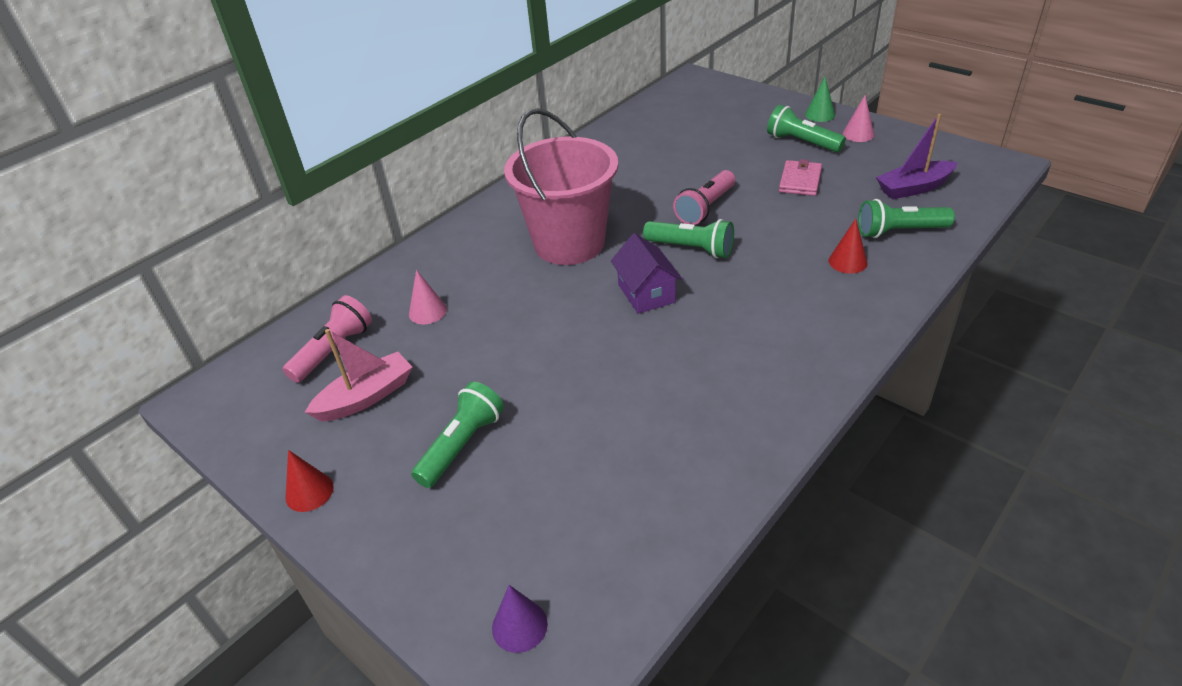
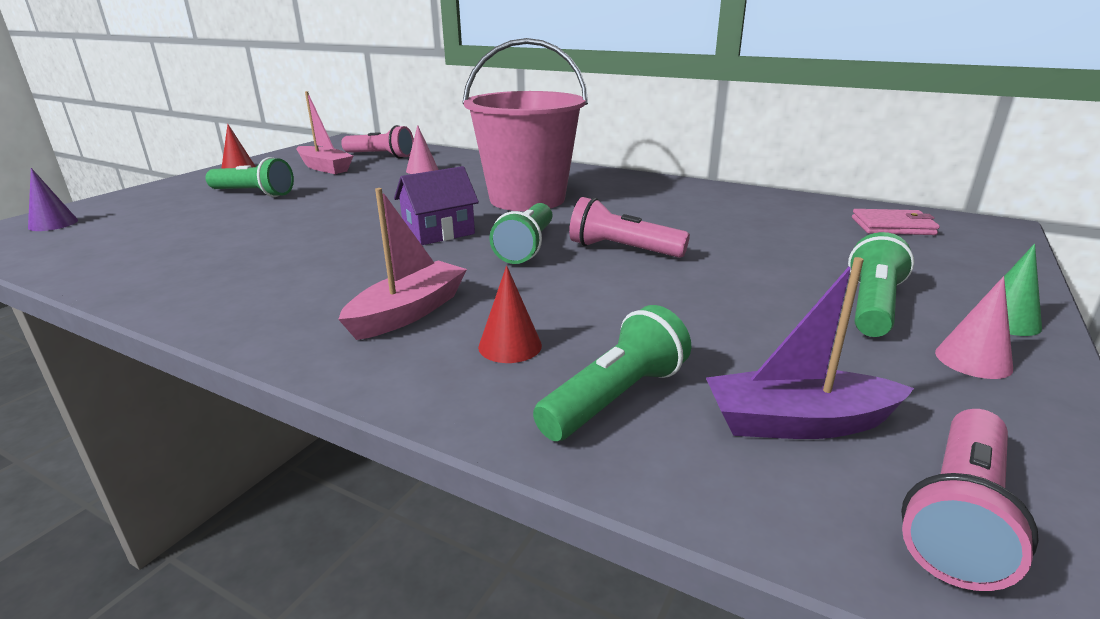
camera: 75 degrees right, 15 degrees down
pink wallet [779,159,822,196] -> pink wallet moved to [852,209,940,235]
green flashlight [858,199,955,238] -> green flashlight turned 60 degrees clockwise [533,305,691,441]
purple boat [876,114,958,199] -> purple boat turned 60 degrees counterclockwise [706,257,915,439]
none -> pink boat [338,188,467,340]
none -> pink flashlight [901,409,1039,591]

